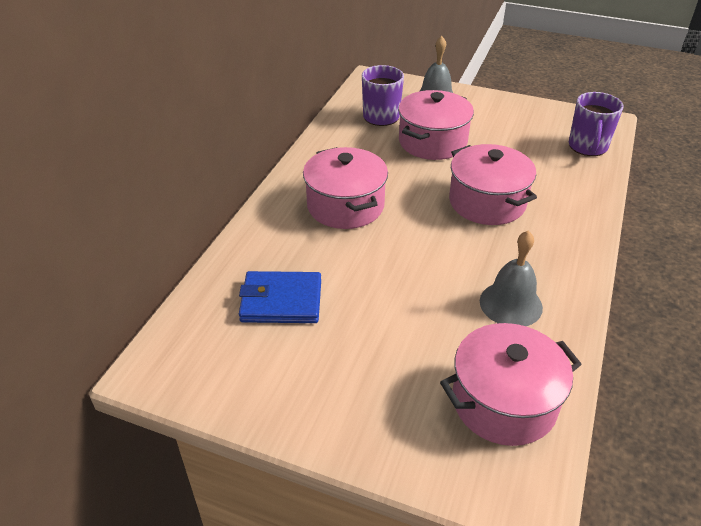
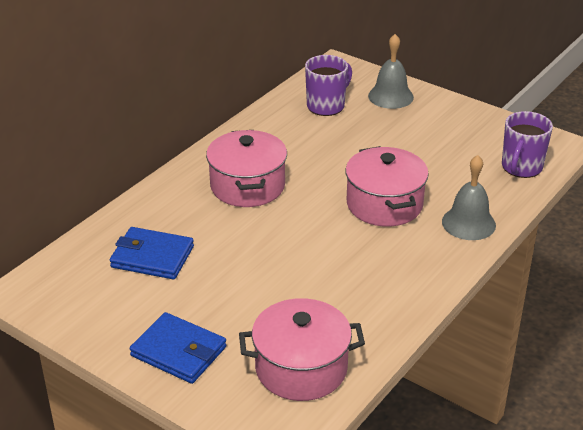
camera: 15 degrees right, 5 degrees down
pink pot [398,90,474,160] -> none
grey bell [480,231,543,326] -> grey bell moved to [442,155,496,240]
none -> blue wallet [130,312,226,384]

